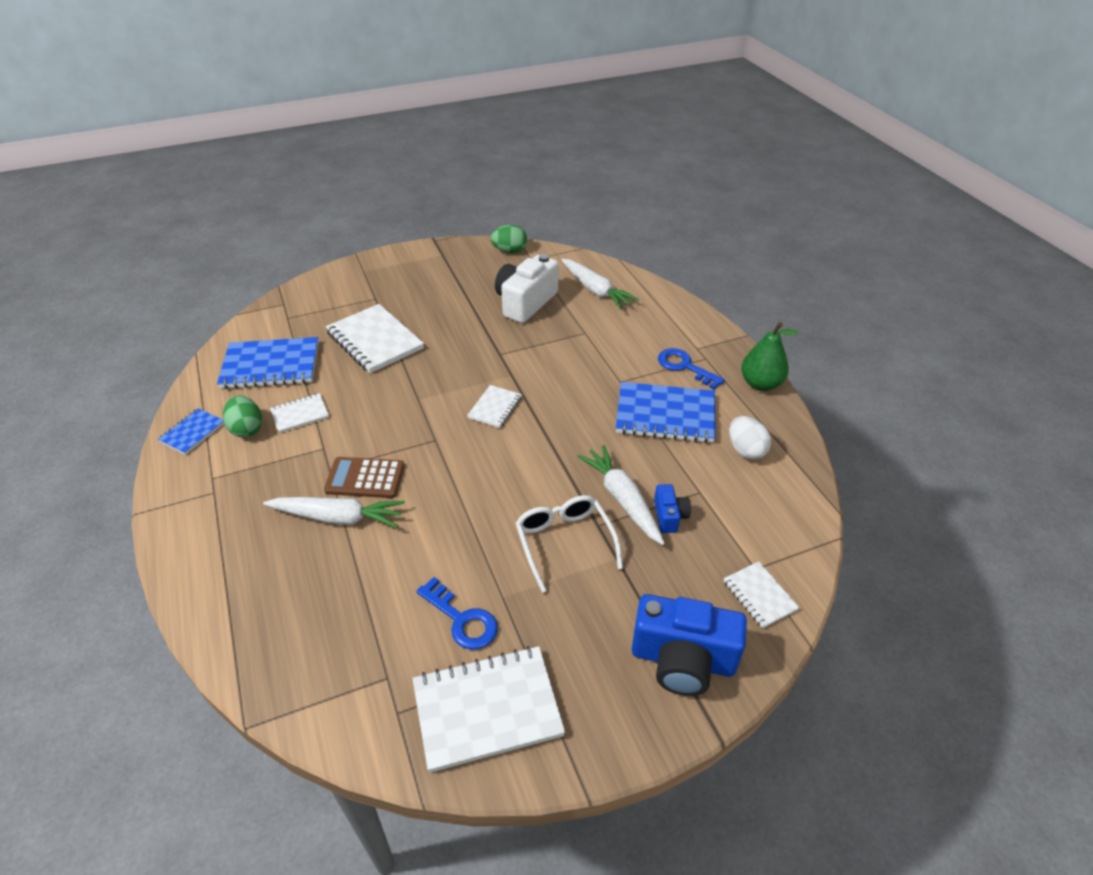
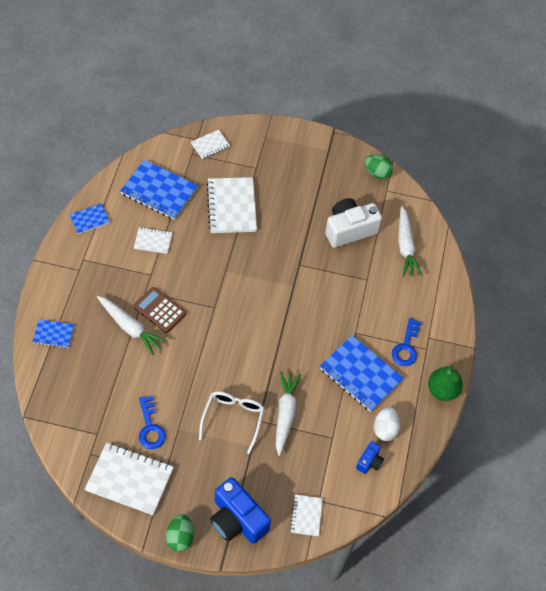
camera: 30 degrees right, 15 degrees up
green egg [223,396,262,437] -> green egg moved to [166,514,194,552]
white notebook [467,385,522,428] -> white notebook moved to [191,130,230,159]
blue camera [654,484,691,533] -> blue camera moved to [356,441,384,474]
blue key [658,348,725,389] -> blue key turned 150 degrees counterclockwise [392,318,422,366]
none -> blue notebook [33,319,74,348]

